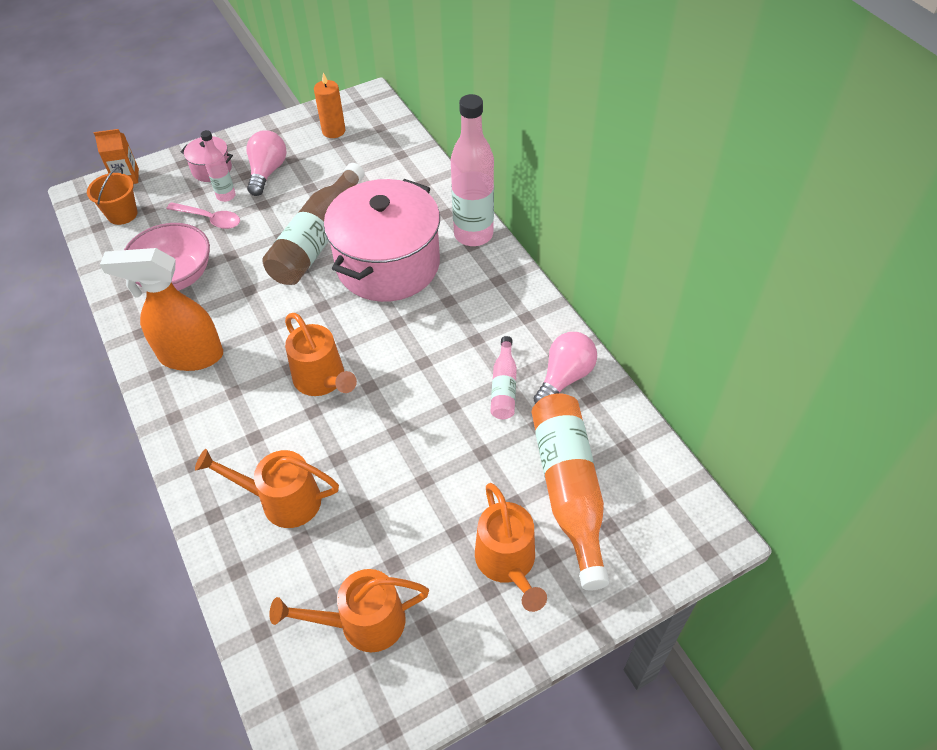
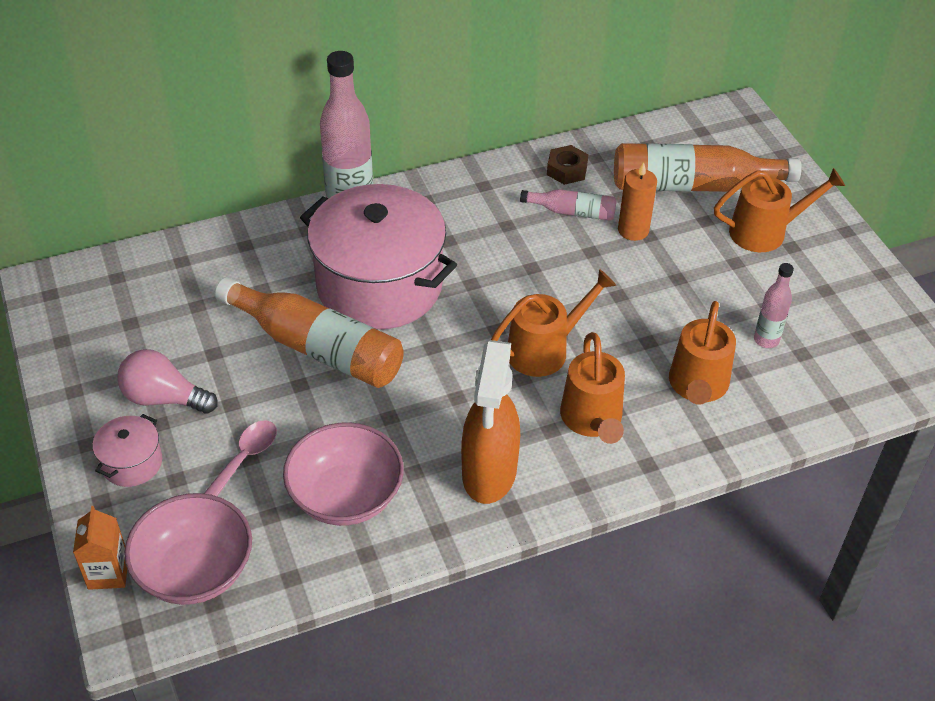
camera: 85 degrees left, 5 degrees down
orange bucket [87,167,137,225] -> pink bowl [124,493,252,605]
pink bottle [200,130,236,202] -> pink bottle moved to [754,263,794,348]
brown bottle [262,163,365,285] -> orange bottle [215,277,404,388]
orange watering can [269,569,429,652] -> orange watering can moved to [560,332,625,444]
orange candle [314,73,346,138] -> orange candle moved to [618,162,657,241]
pink light bulb [534,332,597,404] -> brown nut [547,145,589,185]

